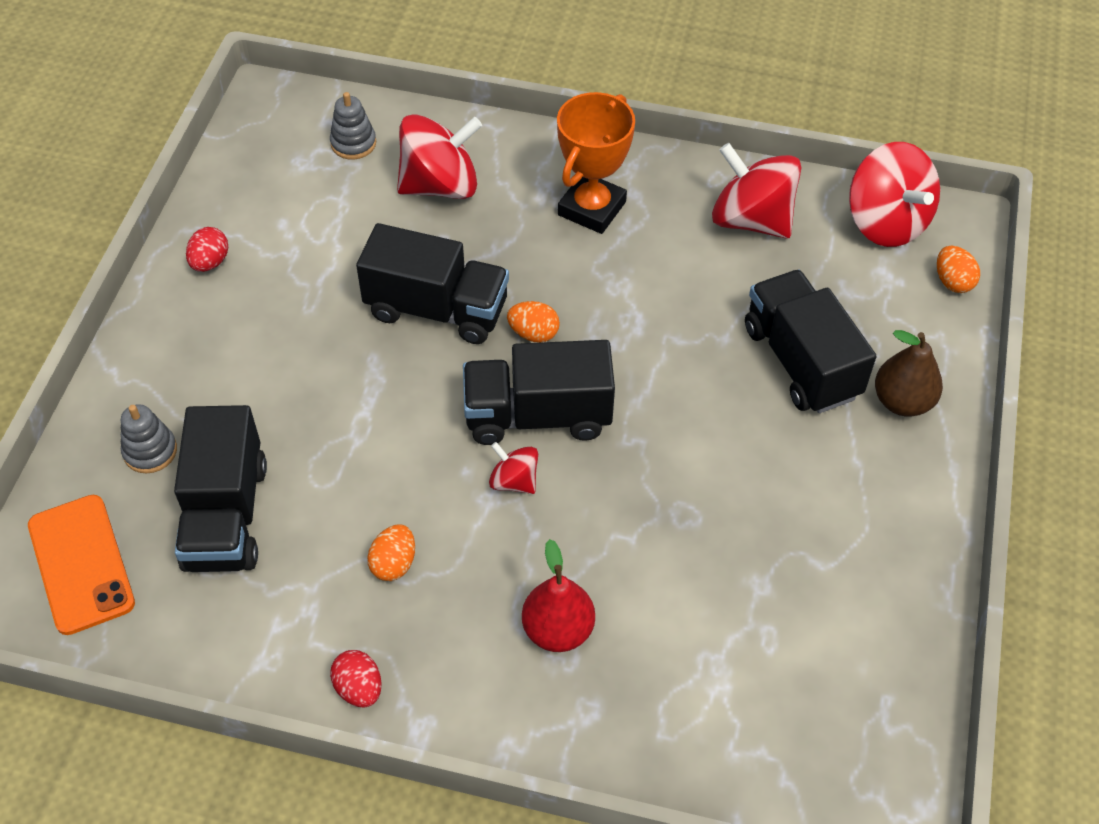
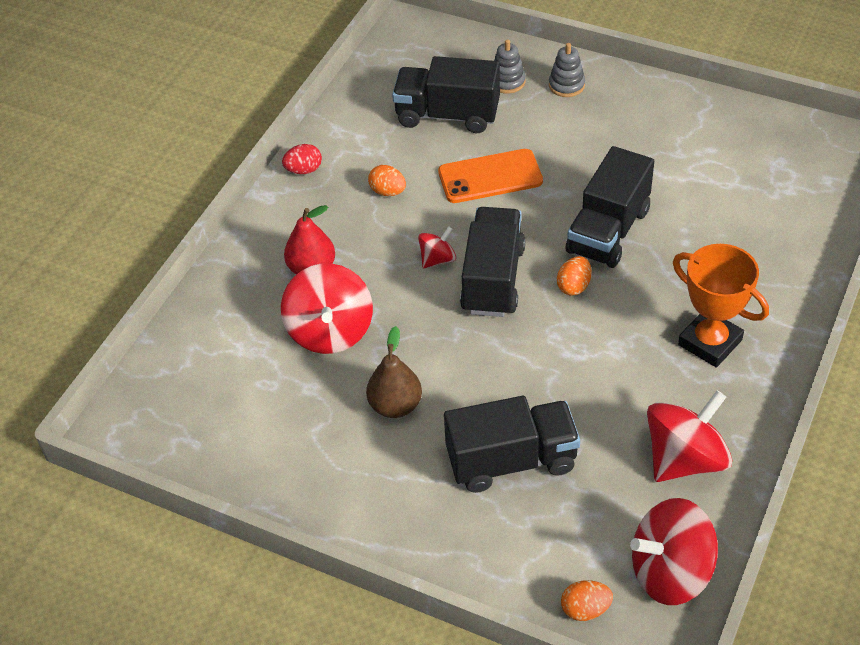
camera: 105 degrees right, 5 degrees down
orange phone [28,495,135,635] -> orange phone moved to [438,149,543,203]
red egg [186,227,228,272] -> none
grey stacking toy [330,92,376,159] -> grey stacking toy moved to [549,43,585,97]
red spinning top [397,115,482,199] -> red spinning top moved to [281,263,373,354]
brown pear [875,330,943,417] -> brown pear moved to [366,326,422,418]

